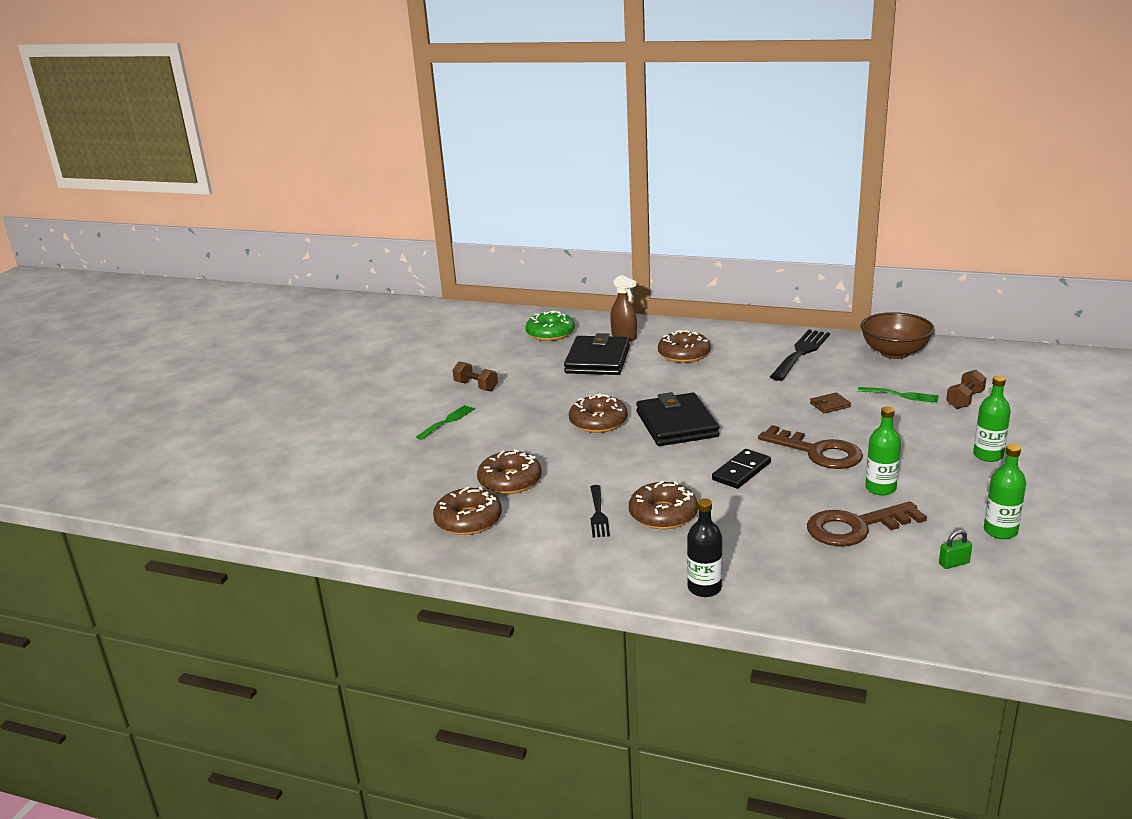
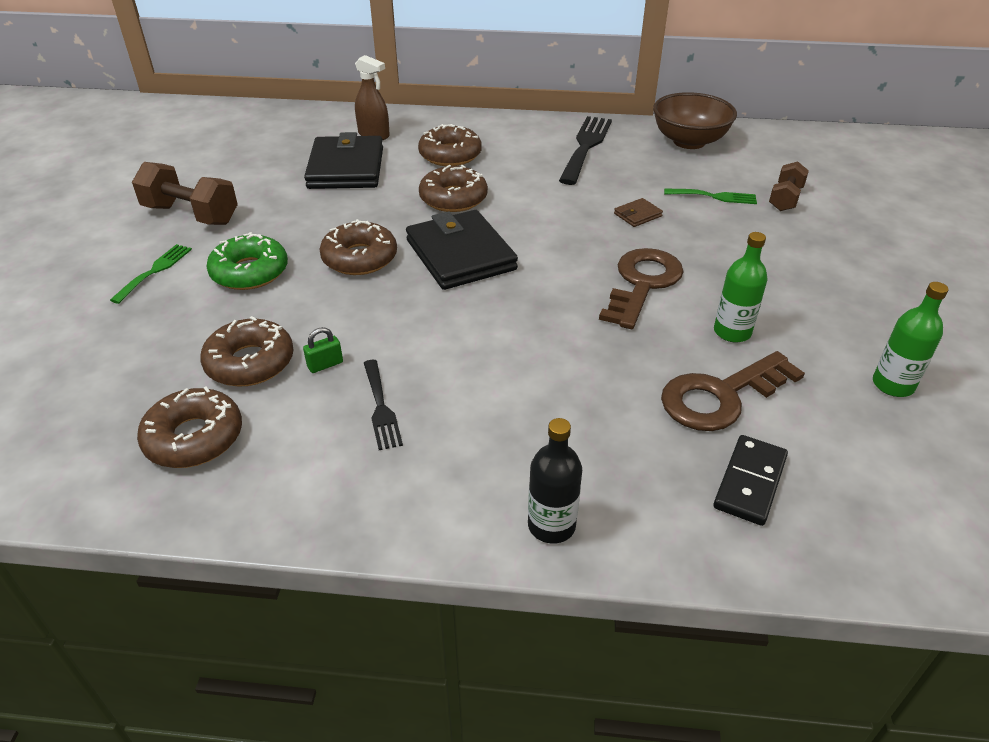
camera: 15 degrees left, 15 degrees up
brown dumbbell [453,361,498,391] -> brown dumbbell [132,162,238,225], size x1.62
green donut [525,310,575,341] -> green donut moved to [206,232,288,290]
brown donut [629,480,698,529] -> brown donut moved to [419,165,488,212]
black domino [712,449,771,489] -> black domino moved to [714,435,788,526]
brown key [758,425,863,469] -> brown key turned 90 degrees counterclockwise [599,248,684,329]
green padlock [939,530,972,569] -> green padlock moved to [303,327,343,373]
green bottle [973,376,1011,462] -> none

